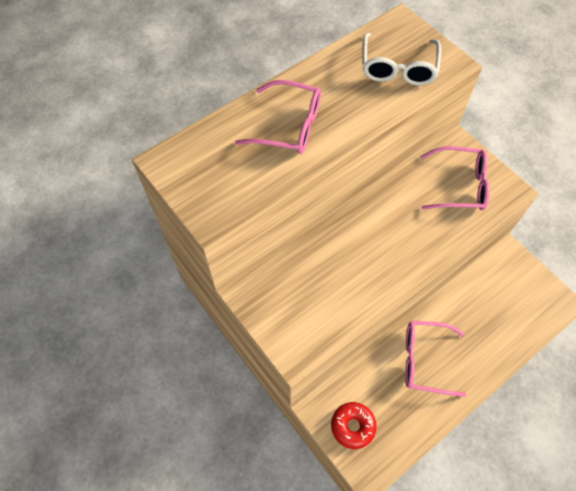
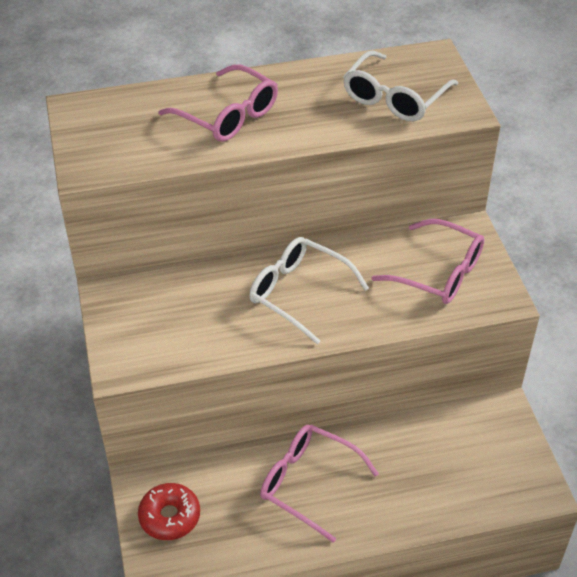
camera: 25 degrees right, 15 degrees down
none -> white glasses [249,237,369,344]

